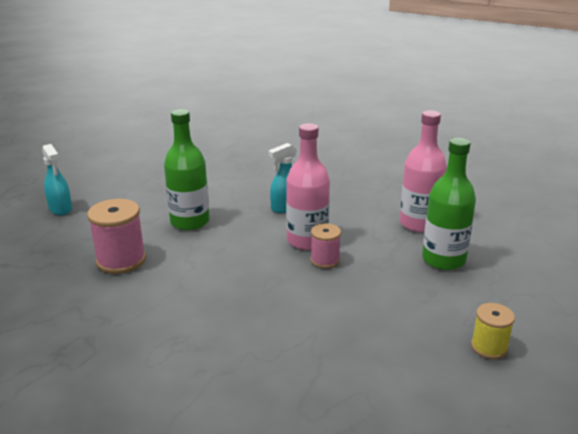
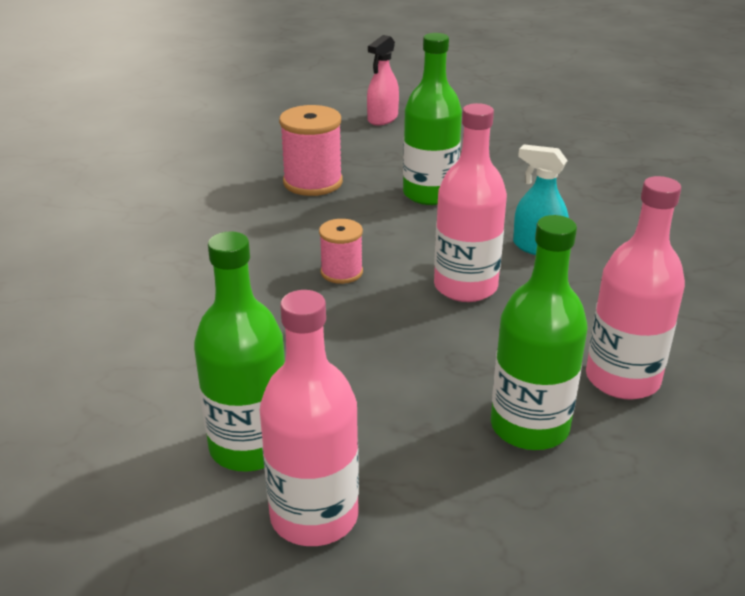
camera: 65 degrees right, 5 degrees up
turquoise spray bottle [42,144,72,215] -> pink spray bottle [367,35,399,125]
pink spool [310,223,341,268] -> pink spool moved to [319,219,363,284]
yellow spool [471,303,515,359] -> pink bottle [260,290,359,546]
none -> green bottle [194,231,285,472]

